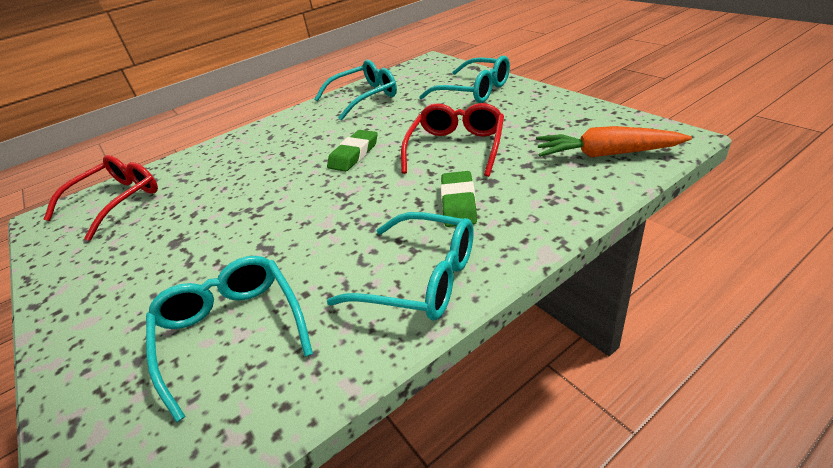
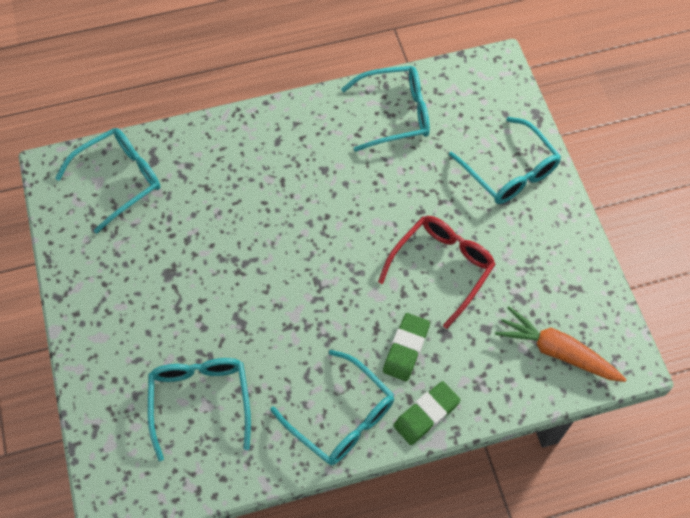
camera: 15 degrees right, 25 degrees up
red glasses [43,155,158,241] -> turquoise glasses [55,128,161,233]
green eraser [327,130,378,172] -> green eraser moved to [393,381,461,445]

